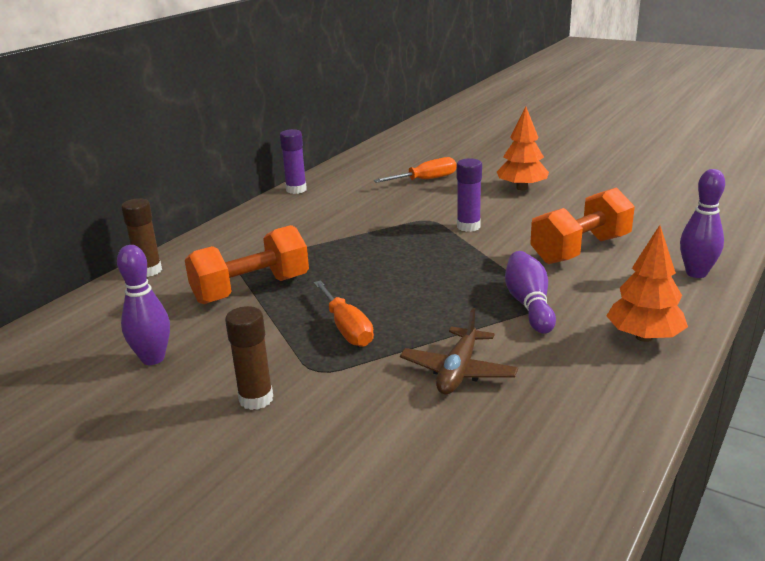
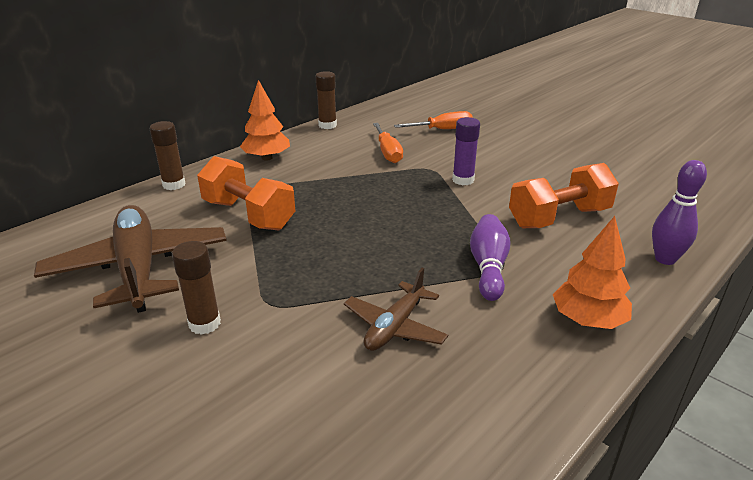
camera: 10 degrees right, 5 degrees up
purple bowling pin [117,245,170,365] -> brown plane [34,205,227,313]
orange dumbbell [185,225,309,304] -> orange dumbbell turned 60 degrees clockwise [197,156,295,230]
purple glue stick [280,129,307,194] -> brown glue stick [316,71,337,129]
orange screwdriver [314,280,374,347] -> orange screwdriver moved to [373,123,403,163]
orange tree [497,106,549,190] -> orange tree moved to [240,80,290,161]

